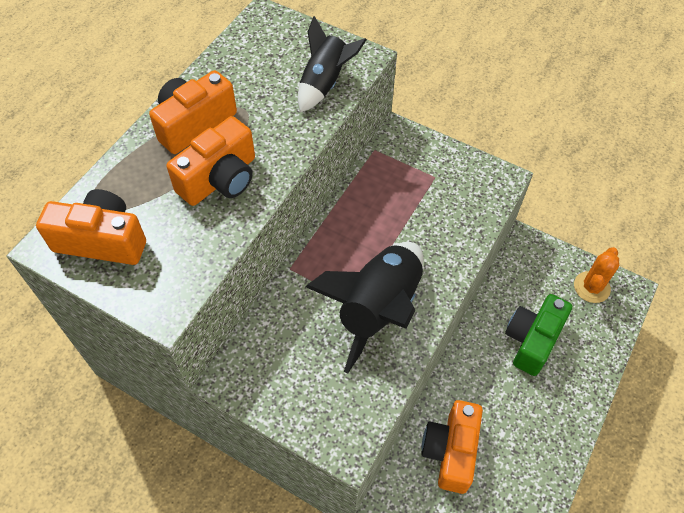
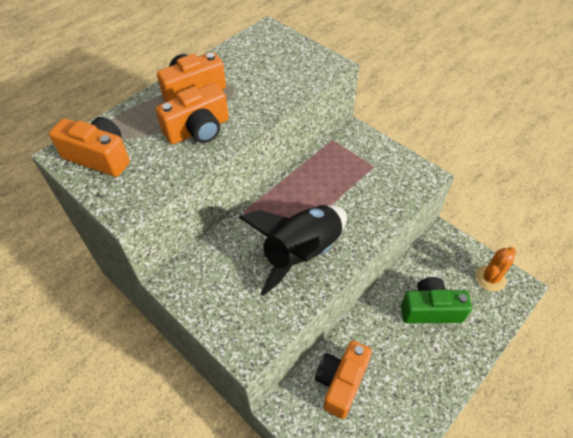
camera: 15 degrees right, 5 degrees down
black rocket [298,16,367,113] -> none
green camera [505,294,572,376] -> green camera turned 45 degrees clockwise [401,277,472,323]

